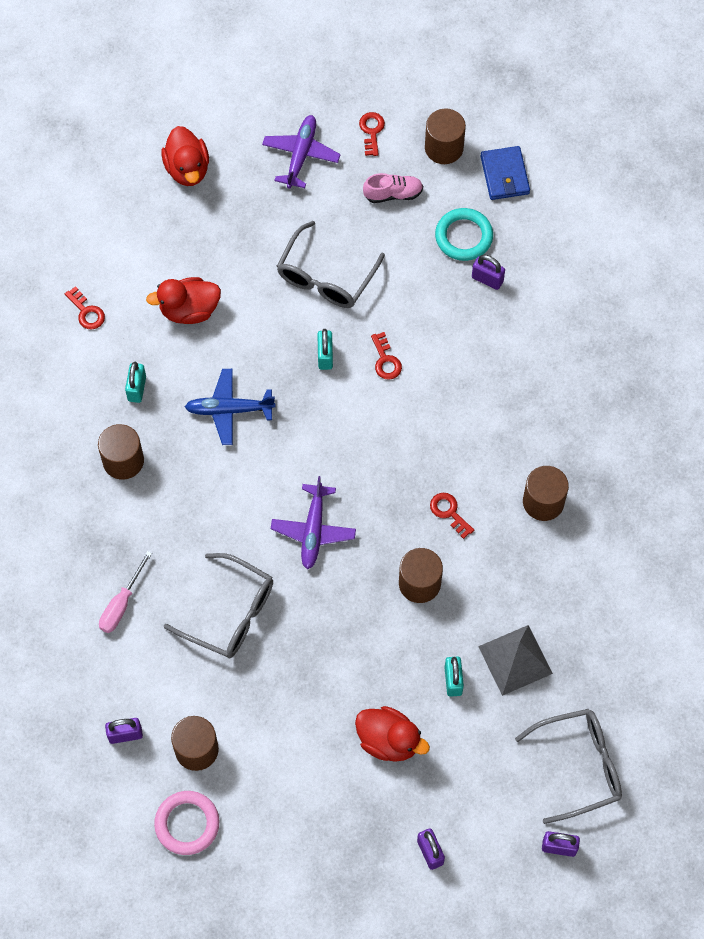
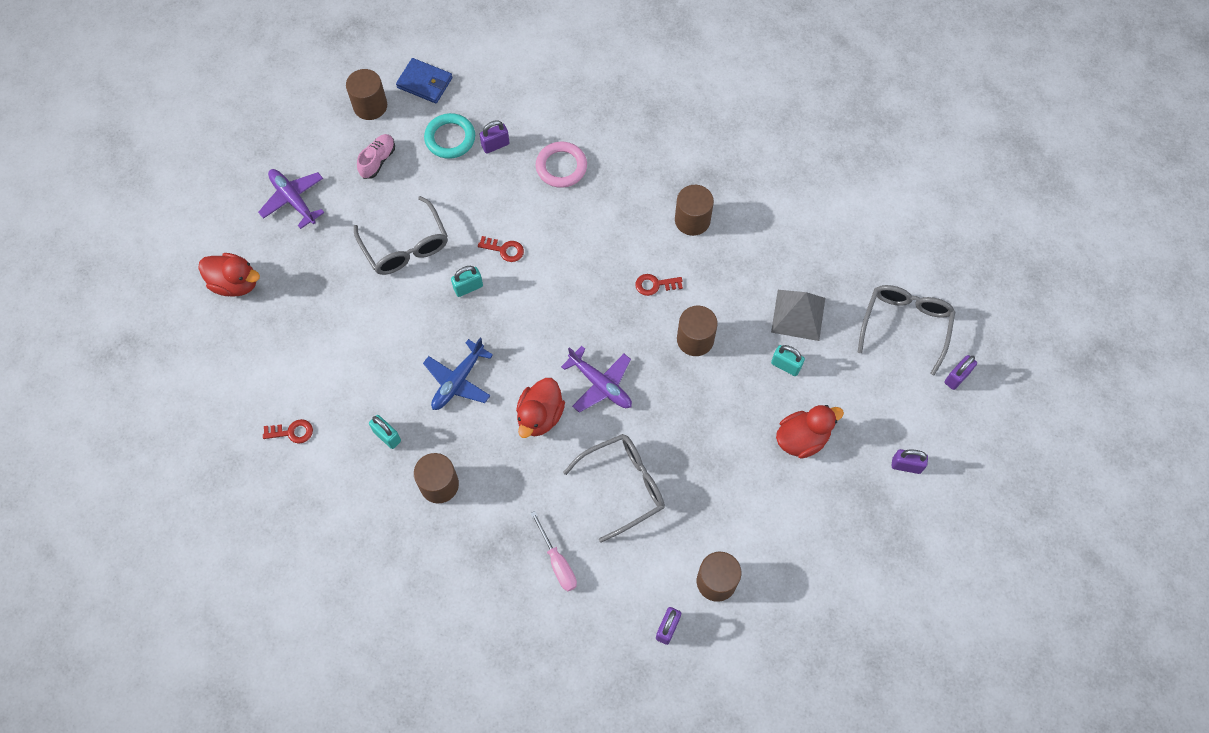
camera: 55 degrees left, 0 degrees up
red duck [146,277,221,324] -> red duck moved to [516,378,565,438]
pink ring [154,791,219,855] -> pink ring moved to [536,142,587,188]
turquoise padlock [317,329,333,370] -> turquoise padlock turned 60 degrees counterclockwise [451,266,483,297]
red key [359,112,385,156] -> none

